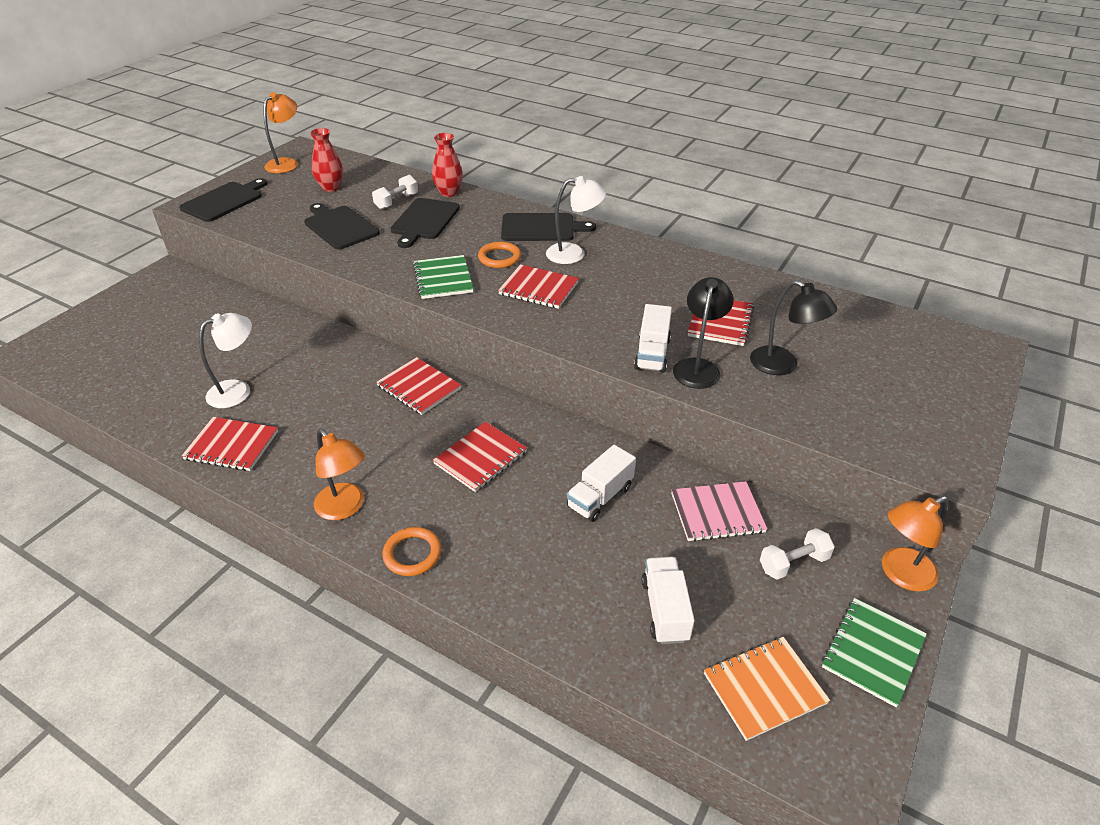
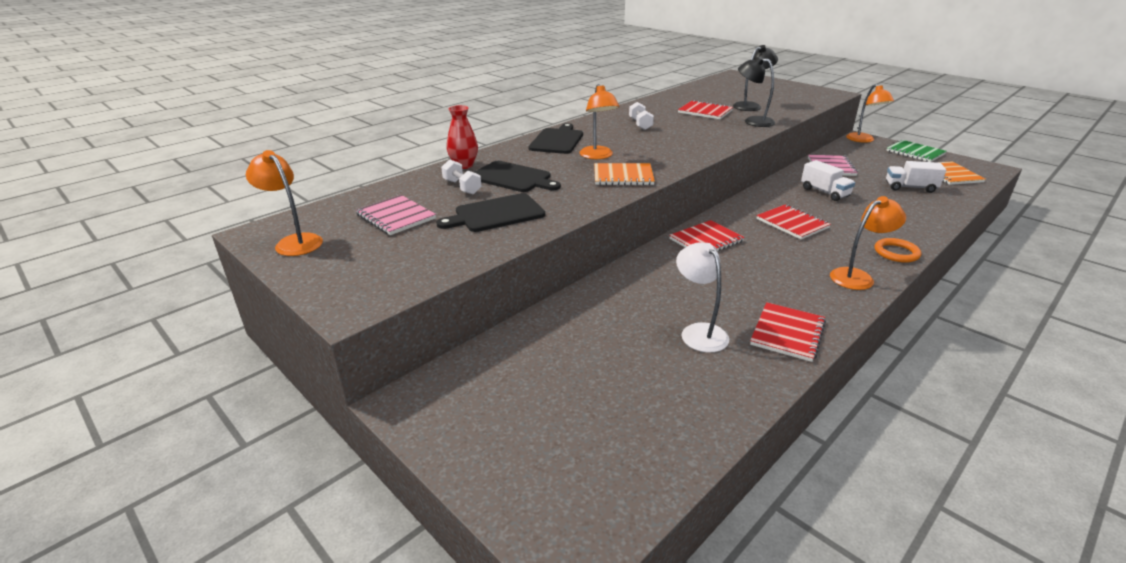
camera: 75 degrees left, 10 degrees down
black cutting board [179,178,267,222] -> none
red vase [310,128,343,192] -> pink notebook [356,195,436,235]
green notebook [413,255,474,299] -> orange notebook [594,163,655,185]
orange ring [478,242,521,268] -> orange lamp [579,84,619,159]
red notebook [498,264,579,309] -> none
white lamp [546,176,606,264] -> none
white truck [634,304,672,373] -> none
white dumbbell [760,528,835,580] -> white dumbbell moved to [629,102,654,130]

